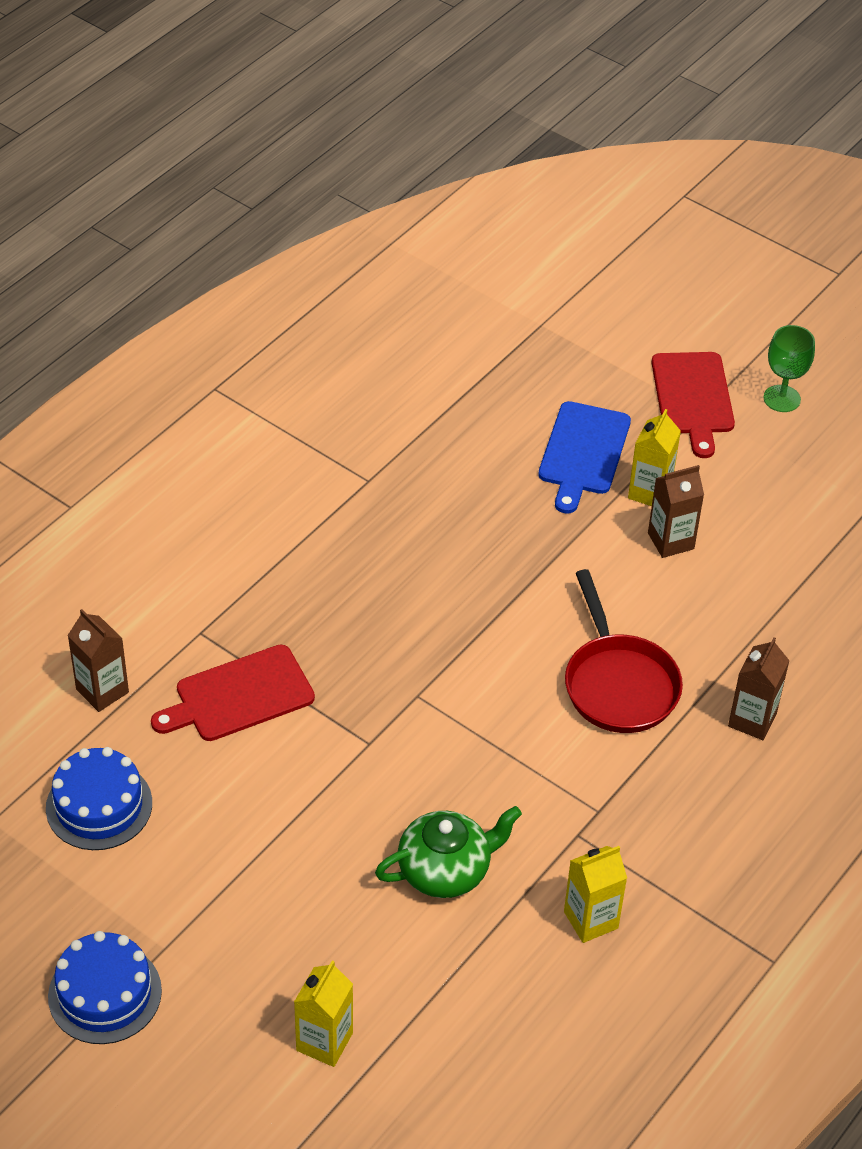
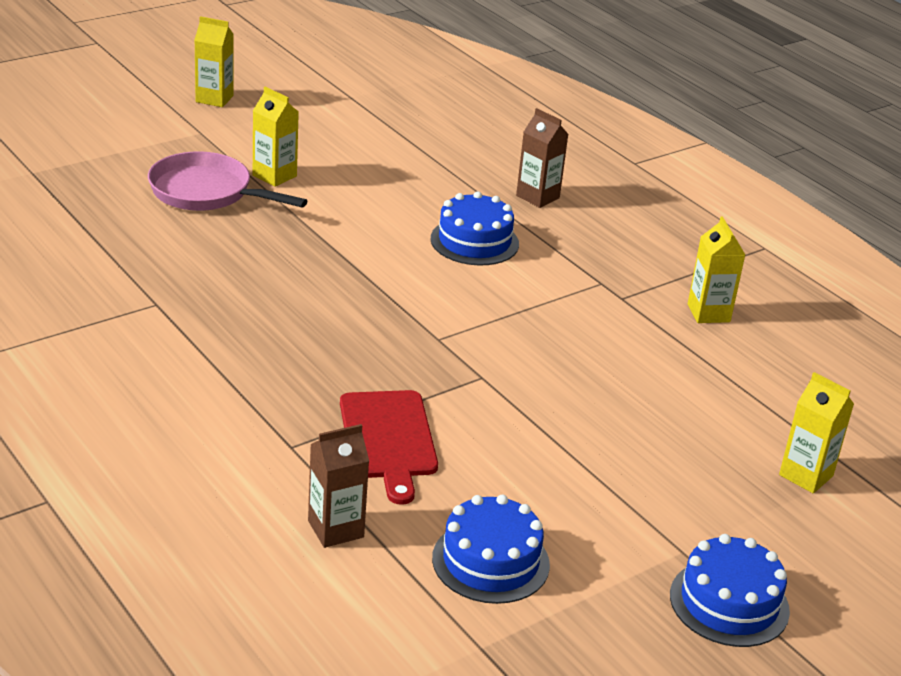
camera: 75 degrees left, 15 degrees down
green teapot [375,806,522,898] -> none
blue cutting board [538,401,631,514] -> pink pan [148,151,308,211]
red pan [565,569,683,733] -> blue cake [431,192,519,265]
brown carton [648,465,704,558] -> none
red cutting board [652,352,735,458] -> none
green goblet [763,325,815,412] -> yellow carton [194,16,234,107]

